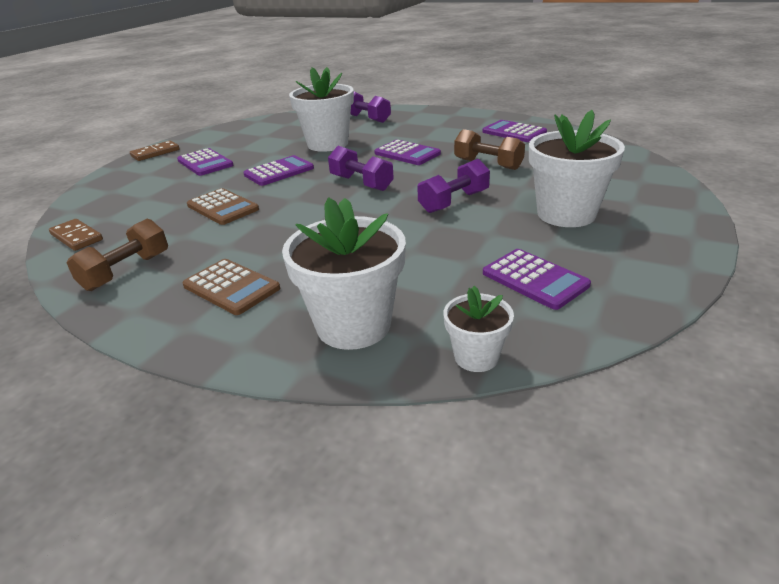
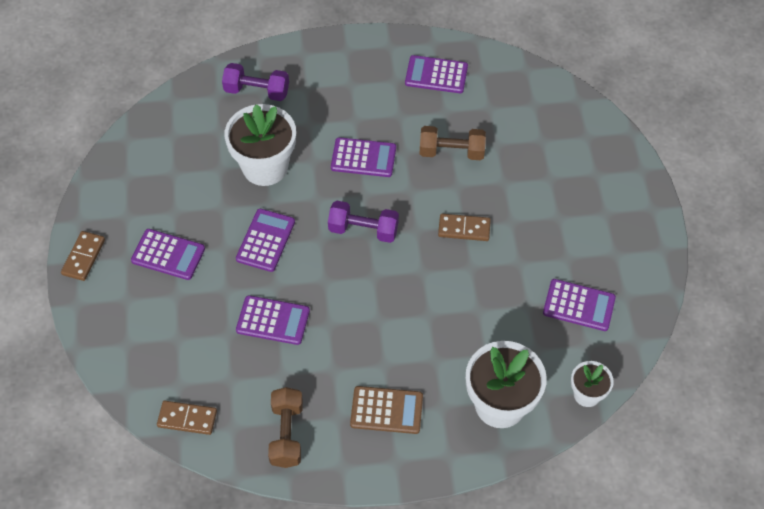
camera: 35 degrees left, 25 degrees up
brown calculator [187,188,259,225] -> purple calculator [236,295,310,345]
purple dumbbell [417,159,490,213] -> brown domino [438,214,491,241]
white flower pot [529,110,625,227] -> none

